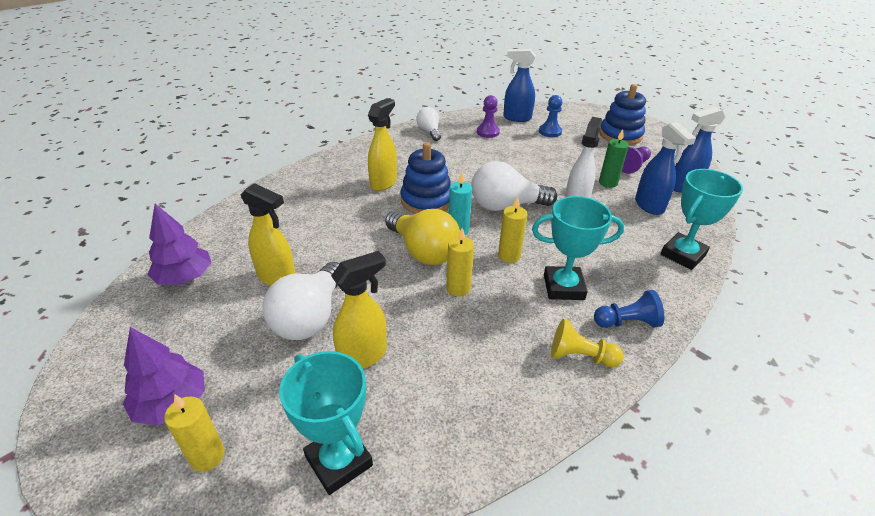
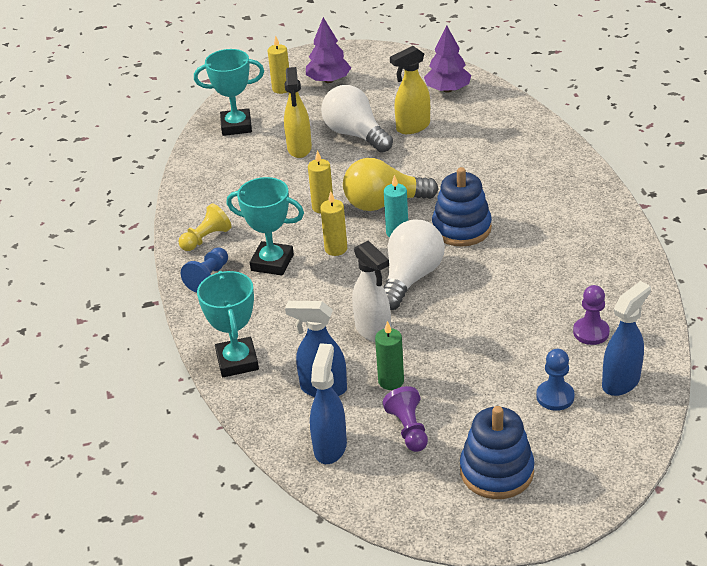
camera: 125 degrees right, 0 degrees up
yellow spray bottle [368,98,397,191] -> none
white light bulb [416,107,441,141] -> none
turquoise trophy [532,196,624,300] -> turquoise trophy turned 75 degrees clockwise [226,177,304,275]

